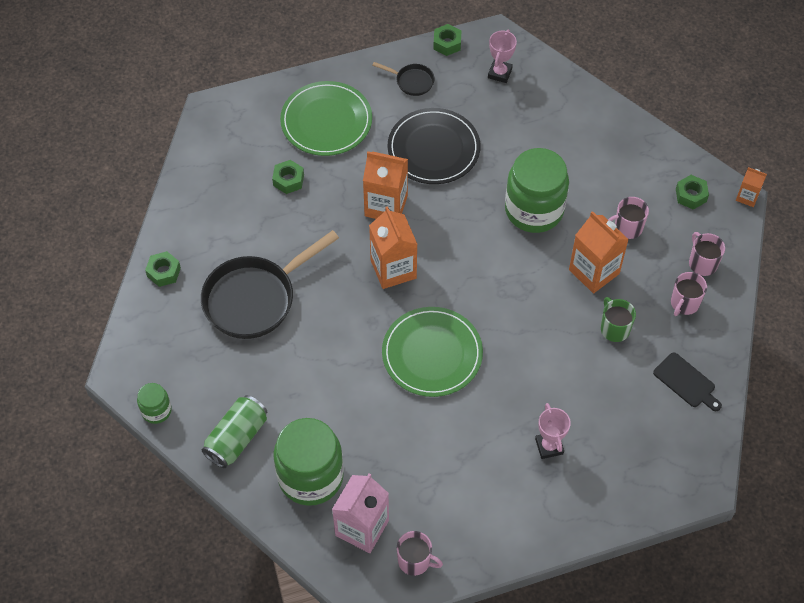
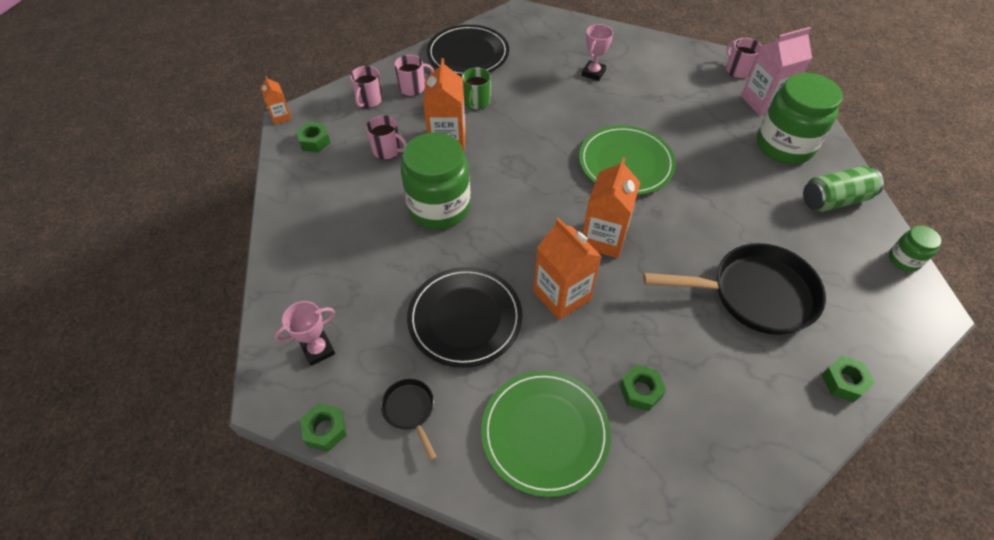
camera: 140 degrees left, 5 degrees down
black cutting board [653,352,722,411] -> black plate [427,25,509,76]

